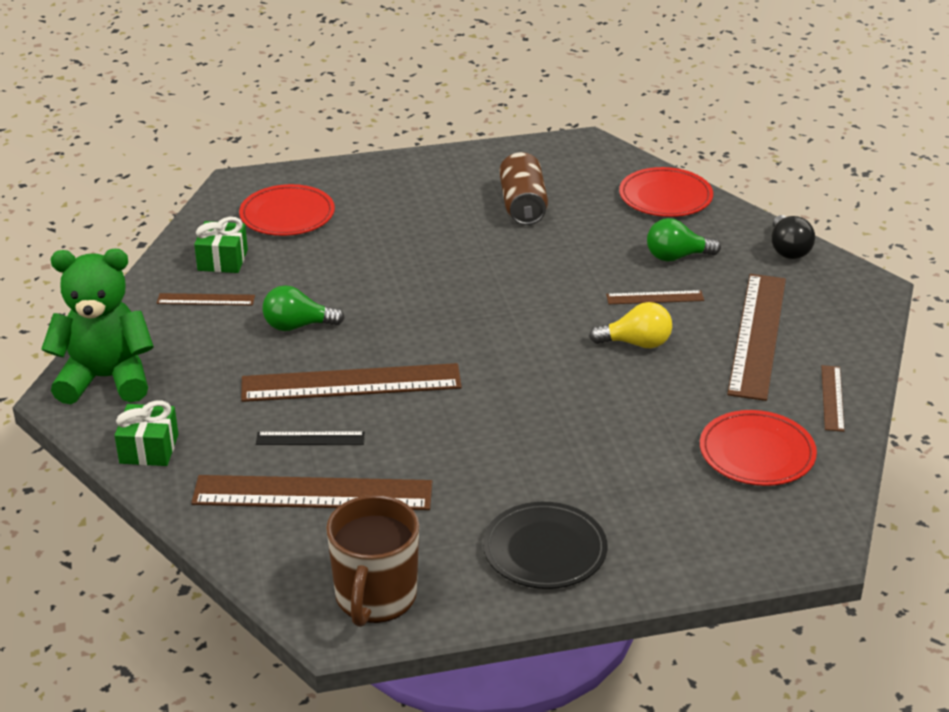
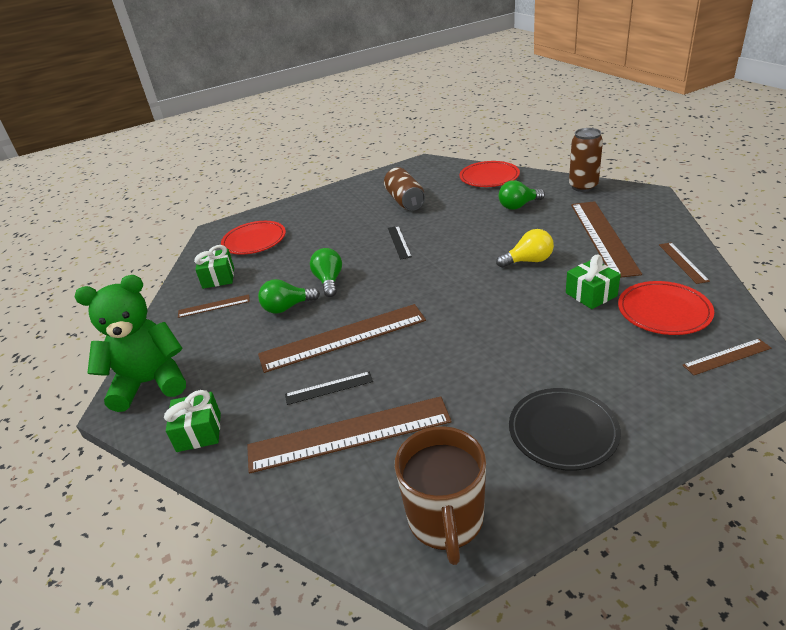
camera: 10 degrees left, 0 degrees up
brown ruler [606,290,704,304] -> brown ruler moved to [683,339,771,375]
black light bulb [772,215,815,259] -> brown can [569,128,603,192]
none -> green light bulb [310,248,342,297]
none -> black ruler [388,226,412,260]
none -> green gift [566,255,621,309]

